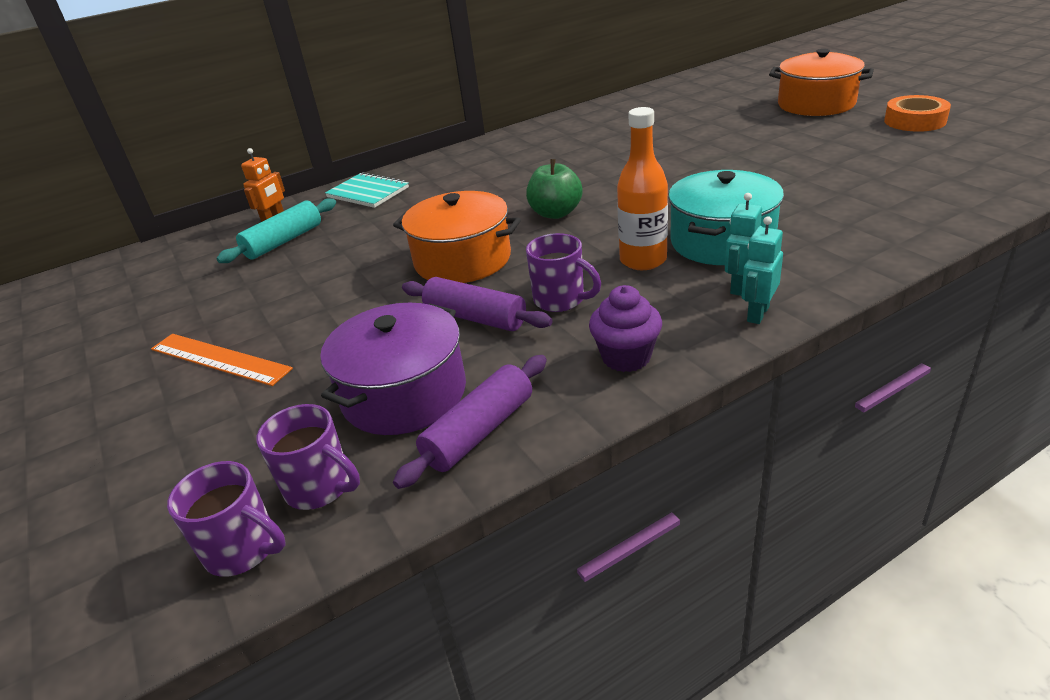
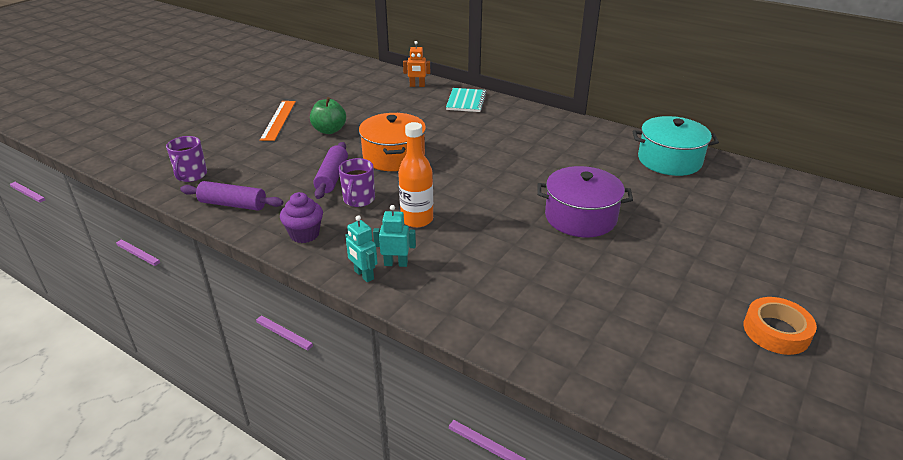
camera: 60 degrees right, 0 degrees up
purple mug [167,461,285,577] -> none
turquoise rolling pin [216,199,336,263] -> none
purple pot [320,303,466,435] -> purple pot moved to [537,166,633,237]
green apple [526,159,583,219] -> green apple moved to [310,97,346,134]
turquoise pot [668,170,784,265] -> turquoise pot moved to [633,116,719,176]
turquoise robot [741,216,783,324] -> turquoise robot turned 135 degrees counterclockwise [345,215,377,282]
orange pot [769,49,874,116] -> none

